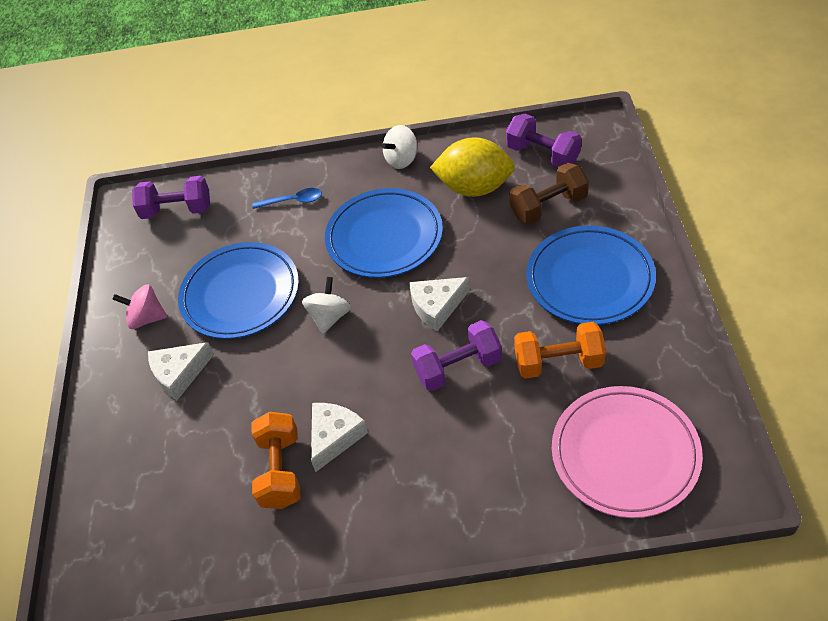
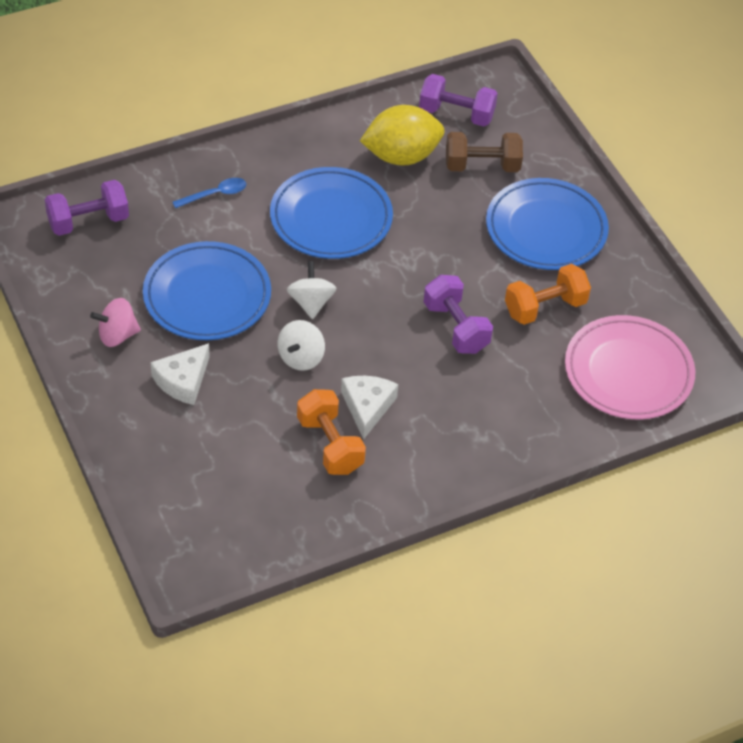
camera: 30 degrees left, 0 degrees up
white spinning top [382,125,417,169] -> white spinning top moved to [278,320,325,371]
white cheese [409,277,470,331] -> none
purple dumbbell [411,320,502,391] -> purple dumbbell turned 75 degrees counterclockwise [424,275,493,354]
brown dumbbell [510,163,589,224] -> brown dumbbell turned 45 degrees clockwise [446,132,523,172]

